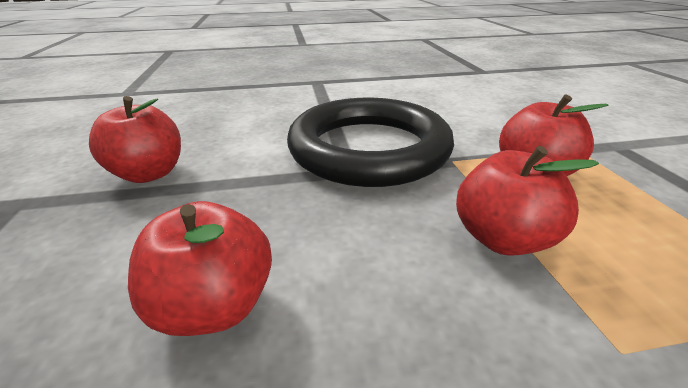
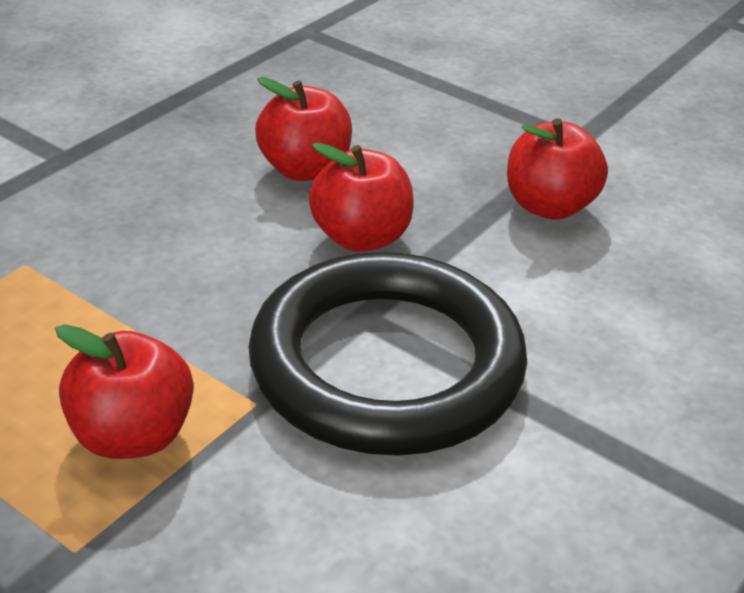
camera: 135 degrees right, 5 degrees up
red apple [456,146,599,256] -> red apple moved to [309,142,414,252]

